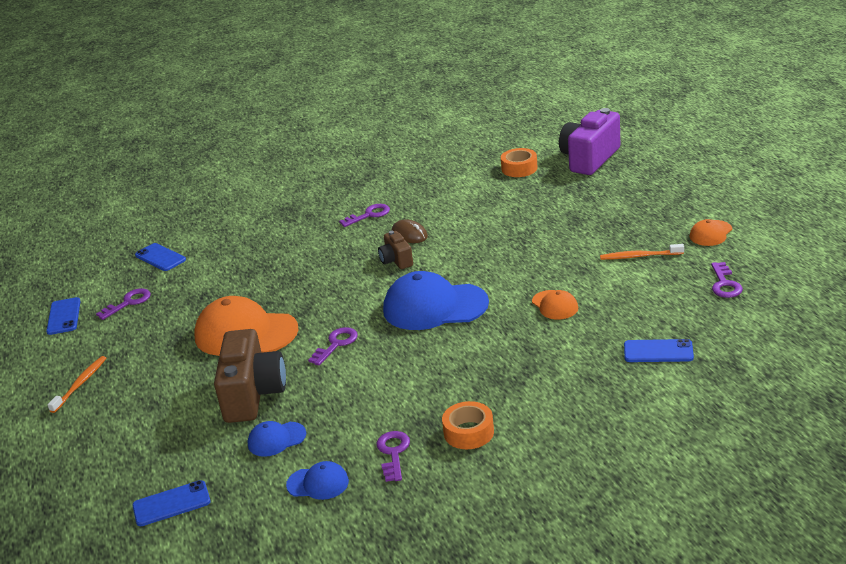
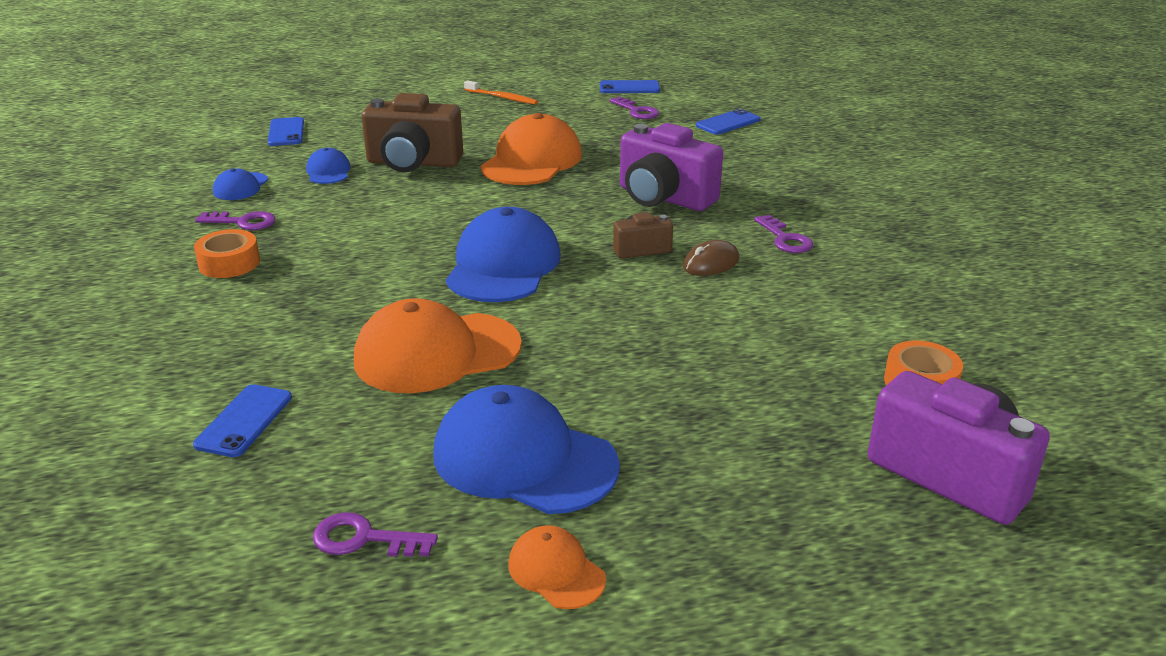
camera: 95 degrees right, 0 degrees up
purple key [308,327,358,366] -> none
orange cap [532,290,578,320] -> orange cap [354,298,522,393], size x2.04
orange toothbrush [600,244,684,260] -> blue cap [433,385,620,514]
none -> purple camera [620,123,723,211]

